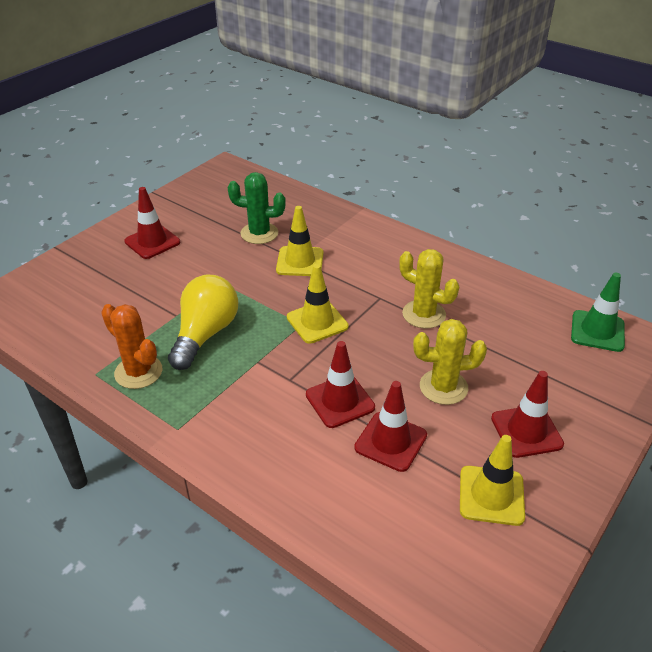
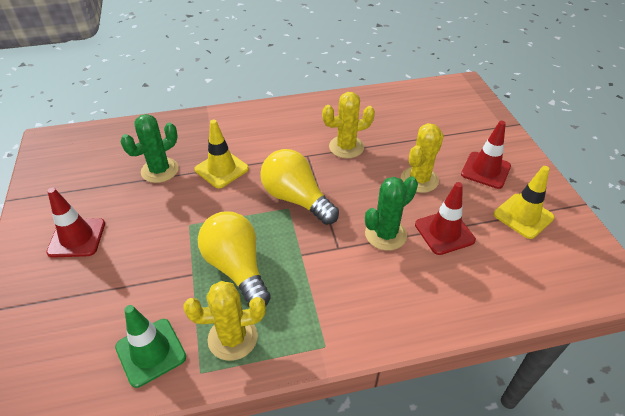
camera: 50 degrees left, 5 degrees up
orange cactus [101,304,162,389] -> yellow cactus [183,281,266,361]
yellow traffic cone [287,264,349,344] -> yellow light bulb [260,149,339,225]
red traffic cone [306,341,375,428] -> green cactus [365,176,418,251]
green traffic cone [571,273,625,352] -> green traffic cone moved to [115,305,186,388]

